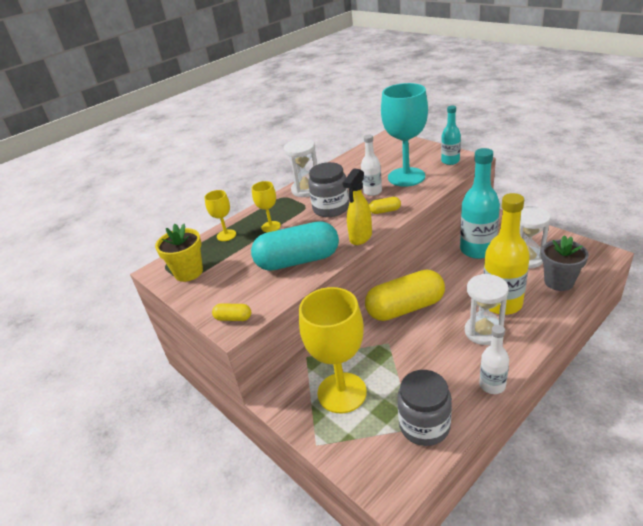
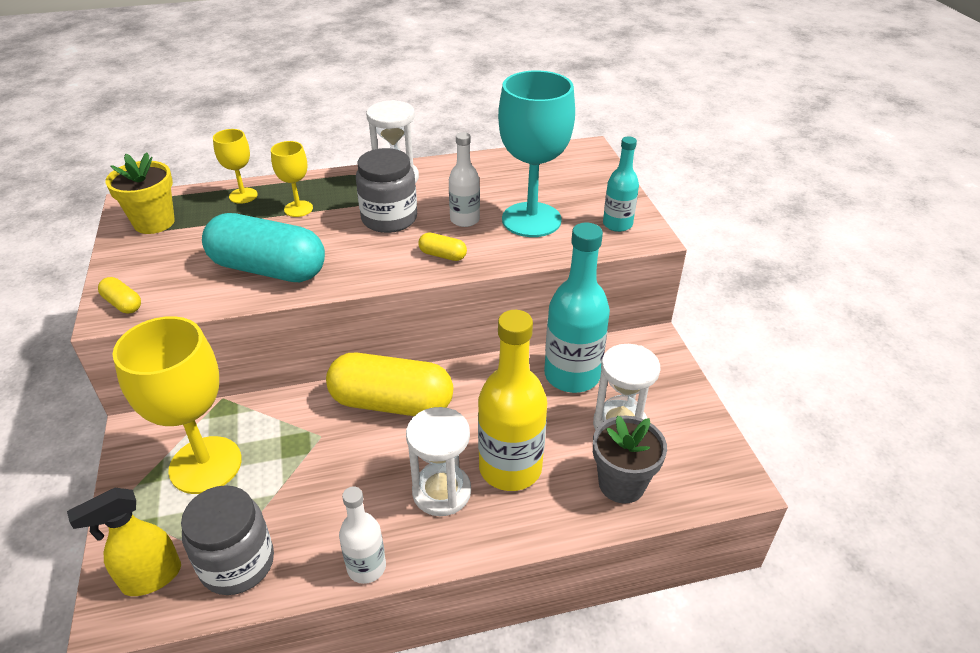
camera: 25 degrees right, 5 degrees up
yellow spray bottle [343,168,372,245] -> yellow spray bottle moved to [67,488,181,596]

